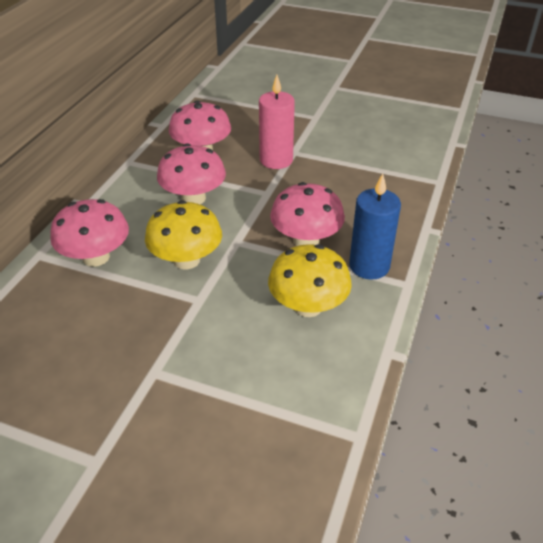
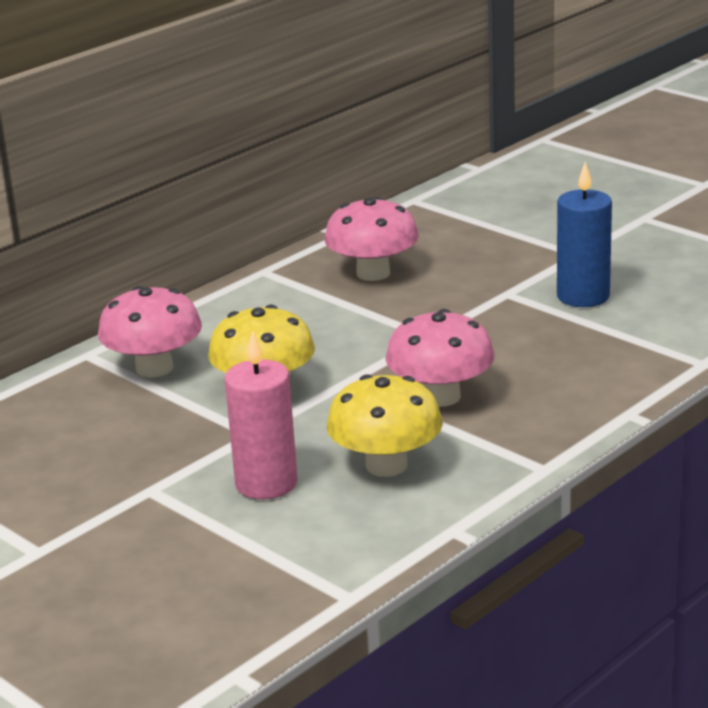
camera: 25 degrees right, 15 degrees down
pink mushroom [157,143,226,204] -> none
pink candle [259,75,295,169] -> pink candle moved to [225,331,298,499]
blue candle [349,173,401,280] -> blue candle moved to [557,162,612,307]

